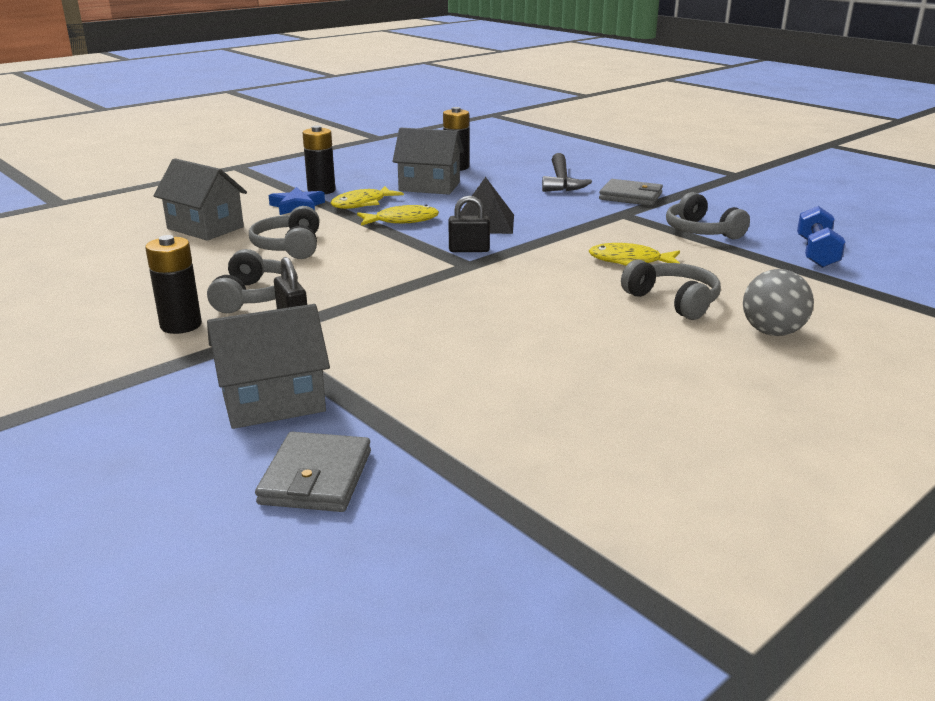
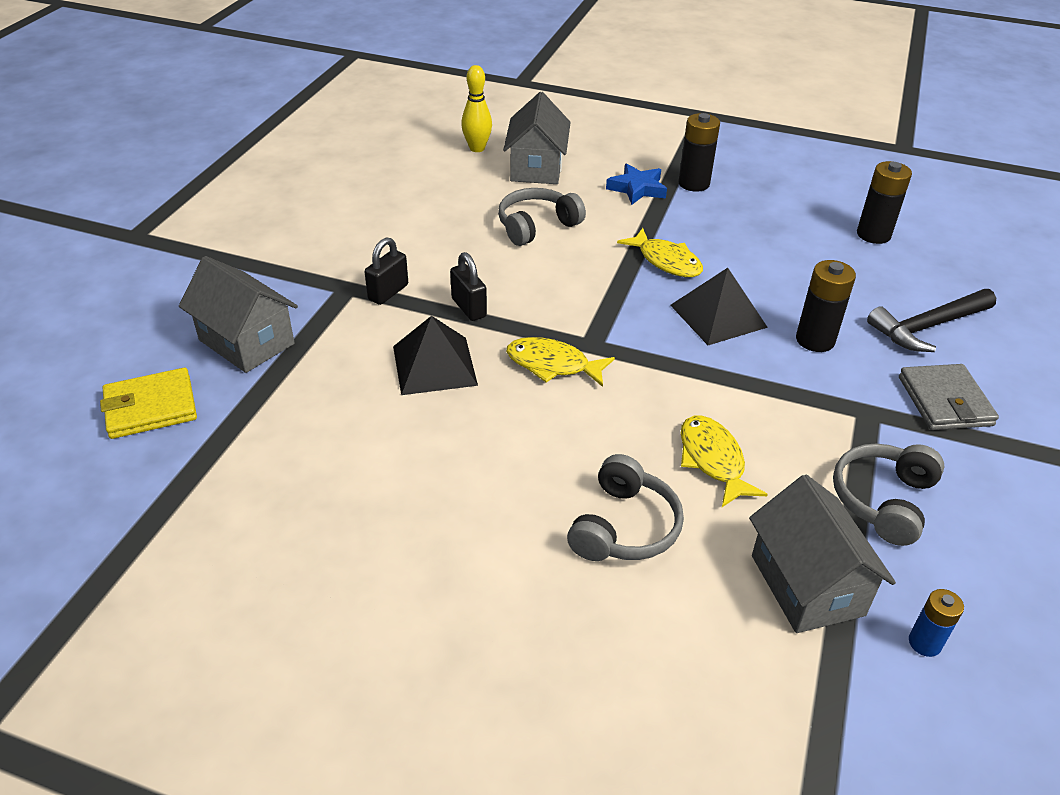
camera: 60 degrees right, 15 degrees up
black battery [145,235,202,334] -> black battery moved to [796,260,856,352]
grey headphones [207,249,298,313] -> none
grey wallet [255,432,371,512] -> yellow wallet [100,368,197,439]
yellow fish [330,186,404,209] -> yellow fish moved to [506,337,615,387]
grey house [393,128,464,195] -> grey house moved to [749,474,896,633]
black padlock [449,196,490,252] -> black padlock moved to [450,252,487,321]
grey ball [743,269,814,336] -> none
blue dumbbell [797,206,845,268] -> blue battery [909,589,964,657]
none -> black pyramid [393,316,478,395]
none -> yellow bowling pin [461,65,492,152]

